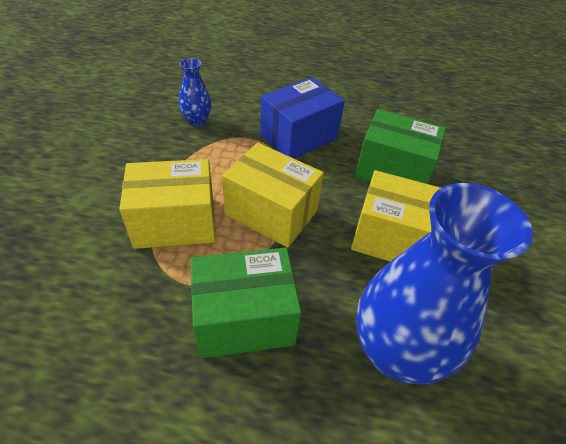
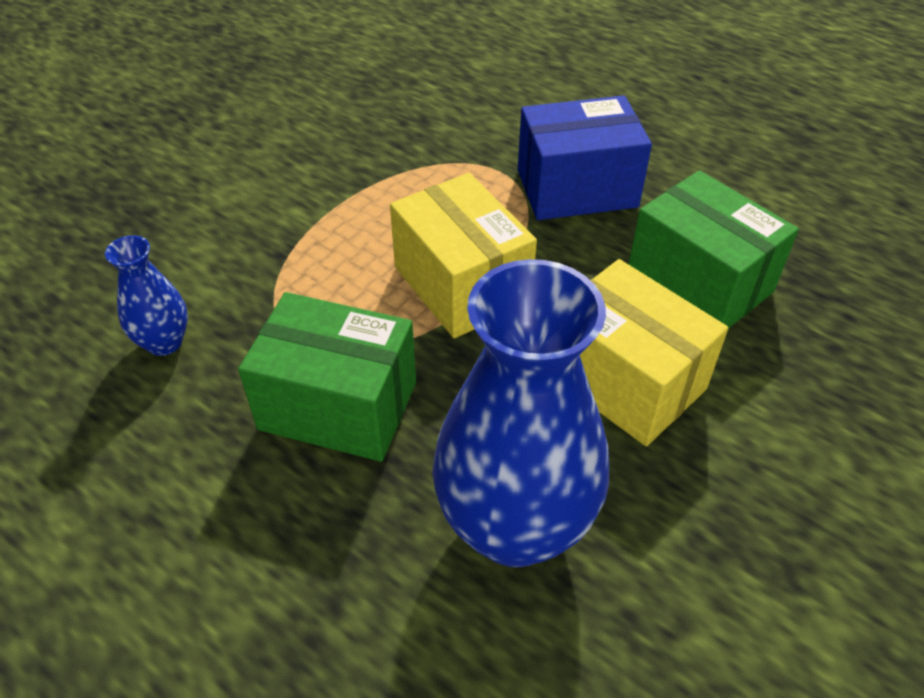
camera: 30 degrees right, 0 degrees up
yellow box [119,159,215,249] -> none
blue vase [179,58,211,126] -> blue vase moved to [105,235,188,356]

